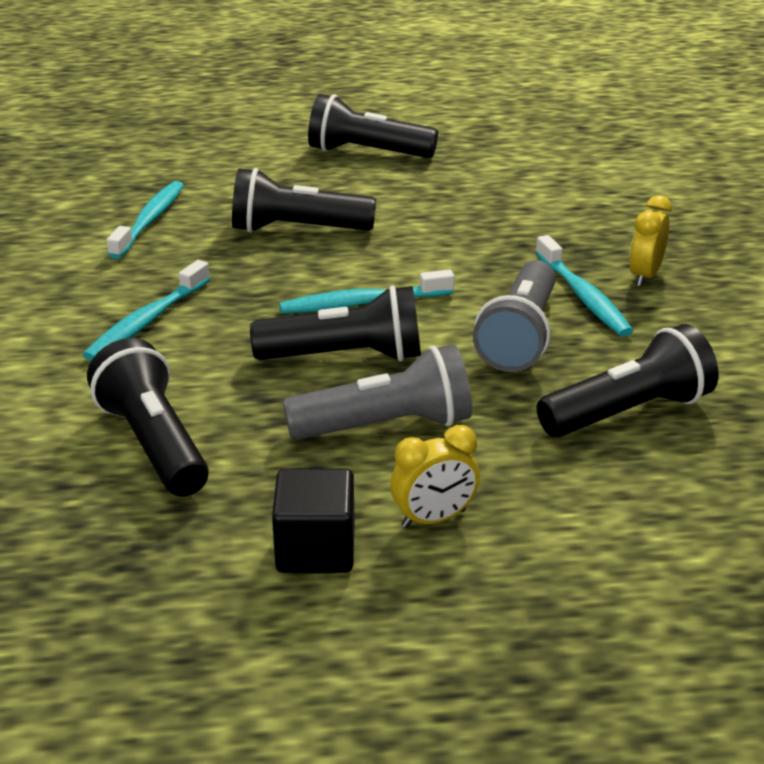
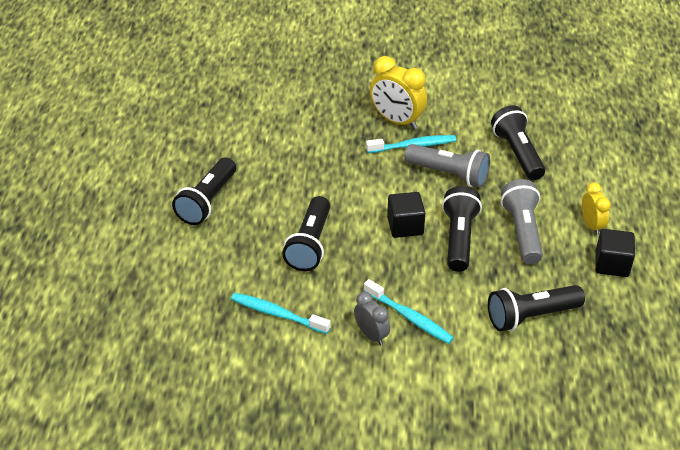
camera: 80 degrees left, 10 degrees up
turquoise toothbrush [279,269,454,314] -> black cube [387,192,425,238]
yellow clock [629,195,672,286] -> yellow clock [370,56,427,129], size x1.68
none -> grey clock [354,292,390,345]

